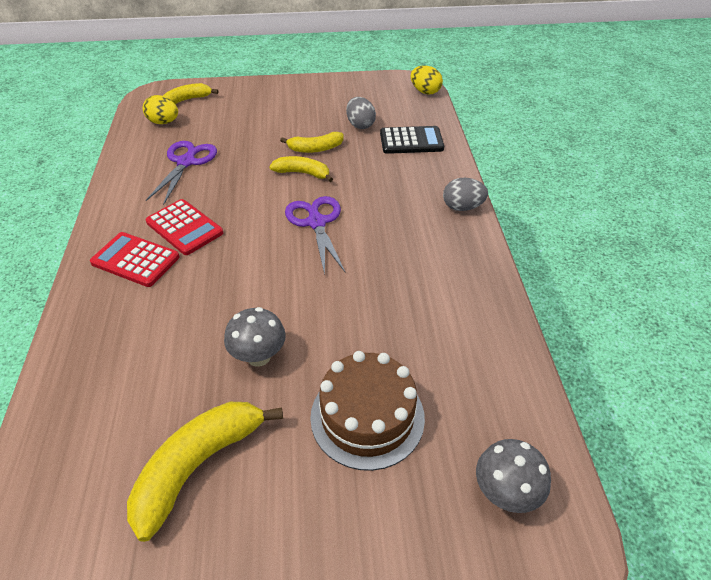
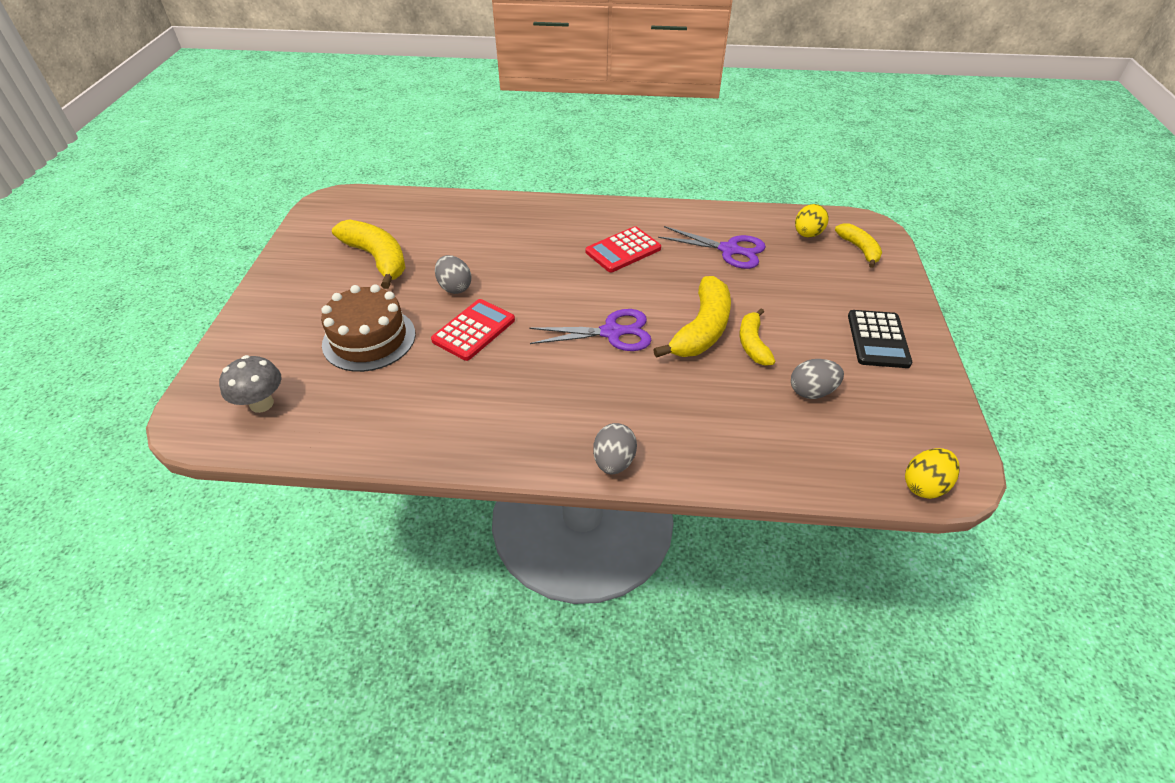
camera: 100 degrees right, 0 degrees up
red calculator [90,232,180,287] -> red calculator moved to [431,299,515,361]
grey mushroom [224,307,286,367] -> grey egg [435,255,471,294]
yellow banana [269,156,333,182] -> yellow banana [653,276,731,358], size x1.68
black calculator [380,126,444,154] -> black calculator moved to [848,310,912,368]

